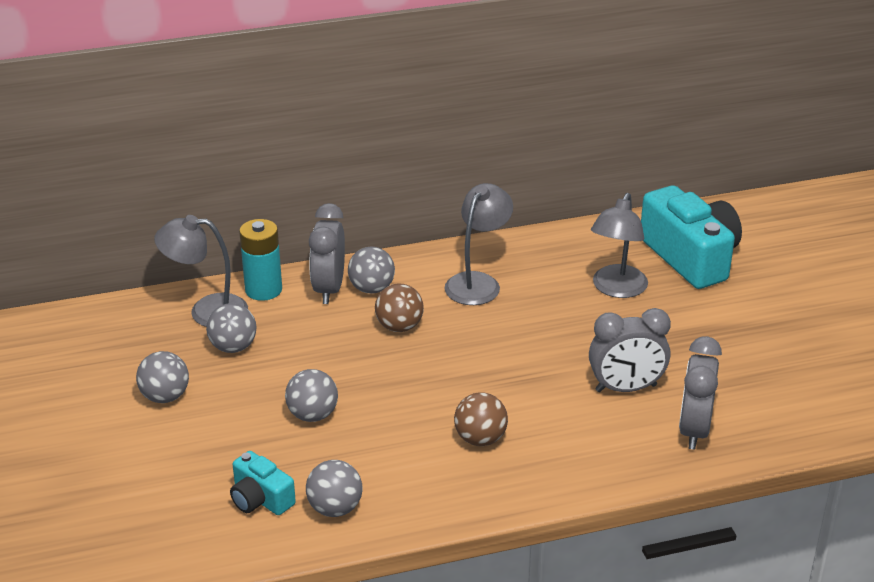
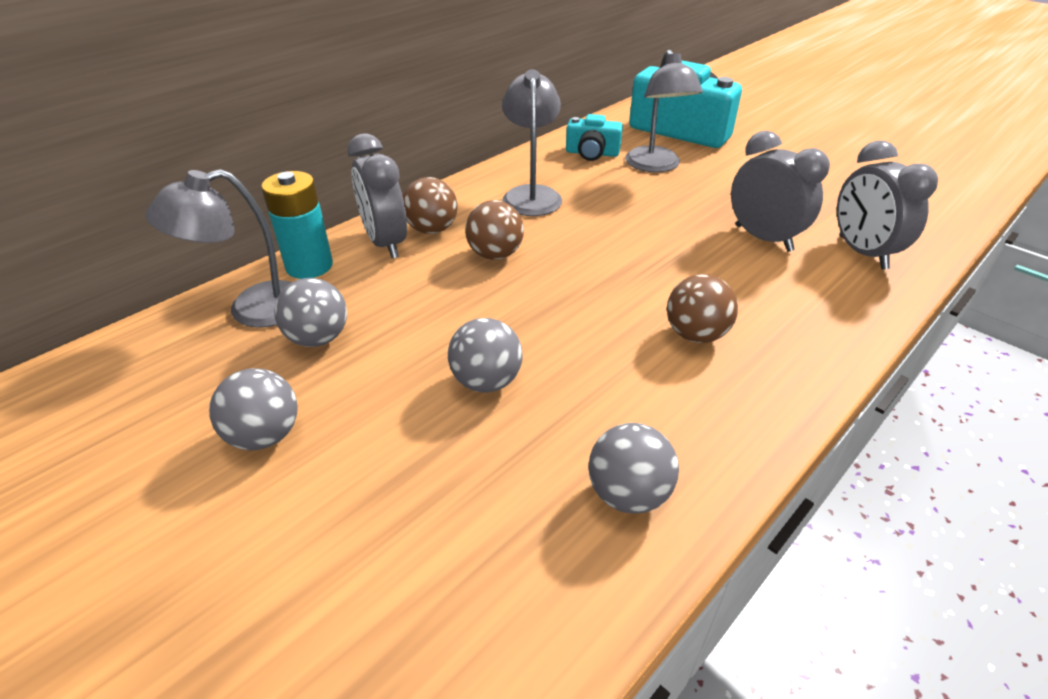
camera: 30 degrees left, 5 degrees up
turquoise camera [230,451,296,515] -> turquoise camera moved to [566,114,623,161]
grey ball [348,247,395,294] -> brown ball [403,177,458,234]
grey clock [589,308,671,392] -> grey clock turned 90 degrees counterclockwise [731,131,830,252]

